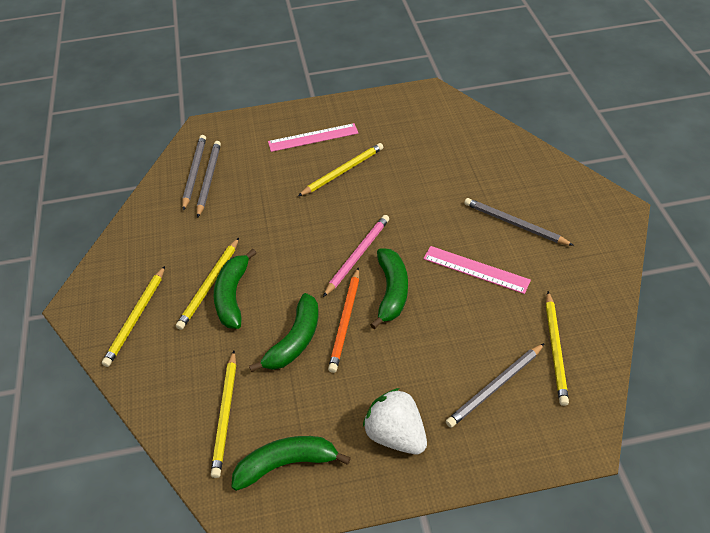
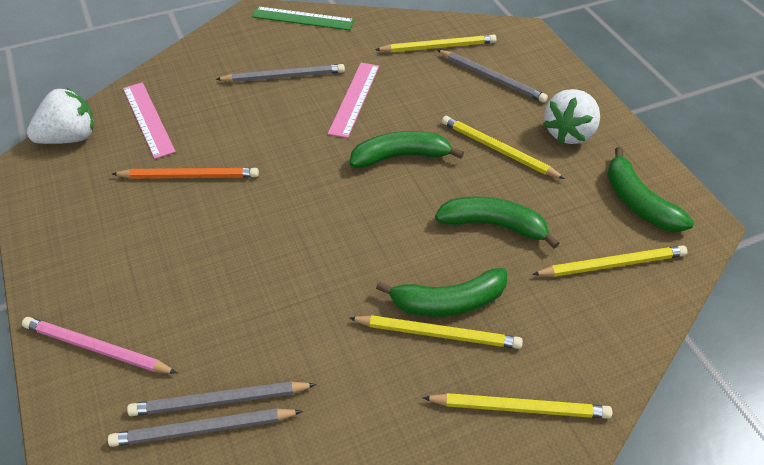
camera: 105 degrees left, 0 degrees up
pink ruler [268,123,358,152] -> pink ruler moved to [123,82,176,159]
yellow pencil [298,143,383,196] -> yellow pencil moved to [442,116,565,179]
pink pencil [323,215,389,297] -> pink pencil moved to [22,317,177,373]
orange pencil [328,267,359,373] -> orange pencil moved to [112,168,259,179]
grey pencil [464,198,574,246] -> grey pencil turned 120 degrees counterclockwise [216,64,345,82]
none -> white strawberry [27,88,94,144]
none -> green ruler [252,6,355,30]

